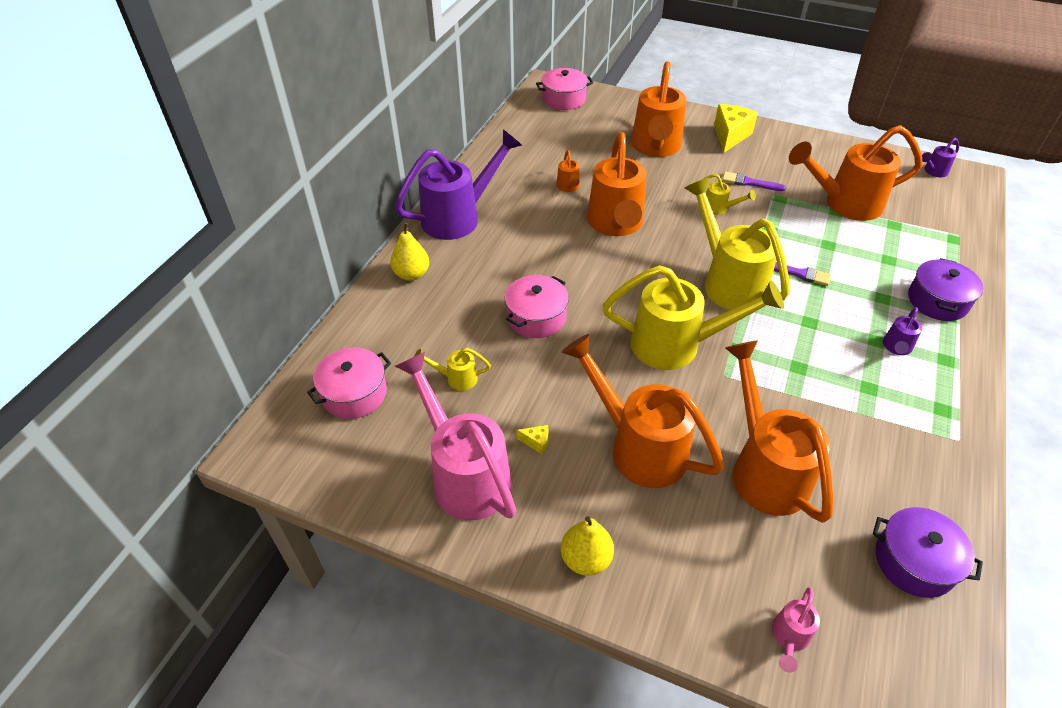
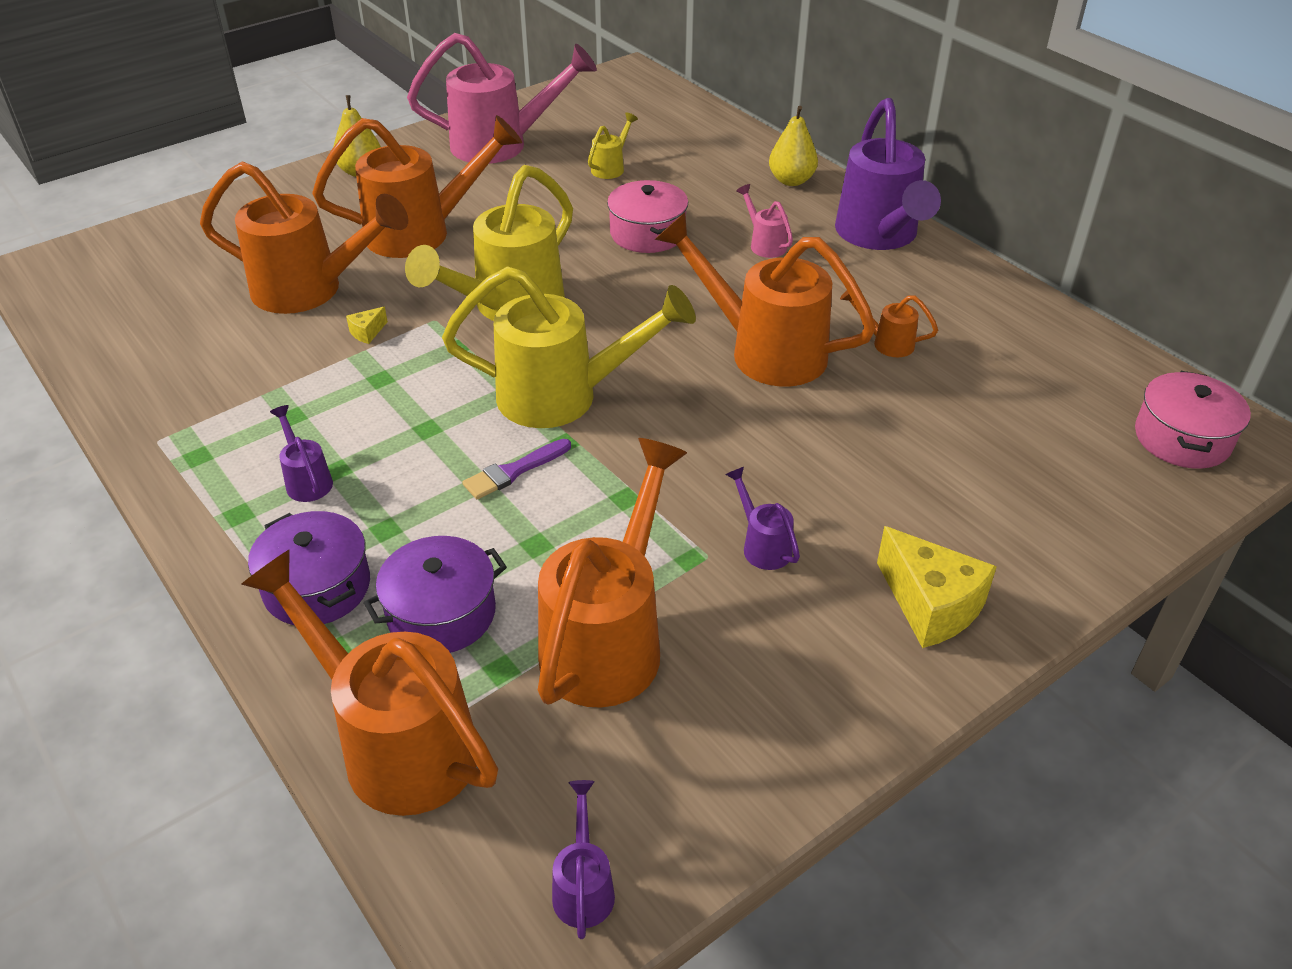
camera: 120 degrees right, 5 degrees down
pink pot [307,347,391,419] -> none
yellow cheese [516,425,549,454] -> yellow cheese moved to [346,307,388,344]
orange watering can [631,61,686,157] -> orange watering can moved to [241,550,498,816]
yellow watering can [704,174,756,215] -> none
purple brush [722,172,786,191] -> purple watering can [725,467,800,570]
pink watering can [772,587,820,673] -> pink watering can moved to [736,184,793,258]
purple pot [873,507,983,598] -> purple pot moved to [364,536,507,653]

